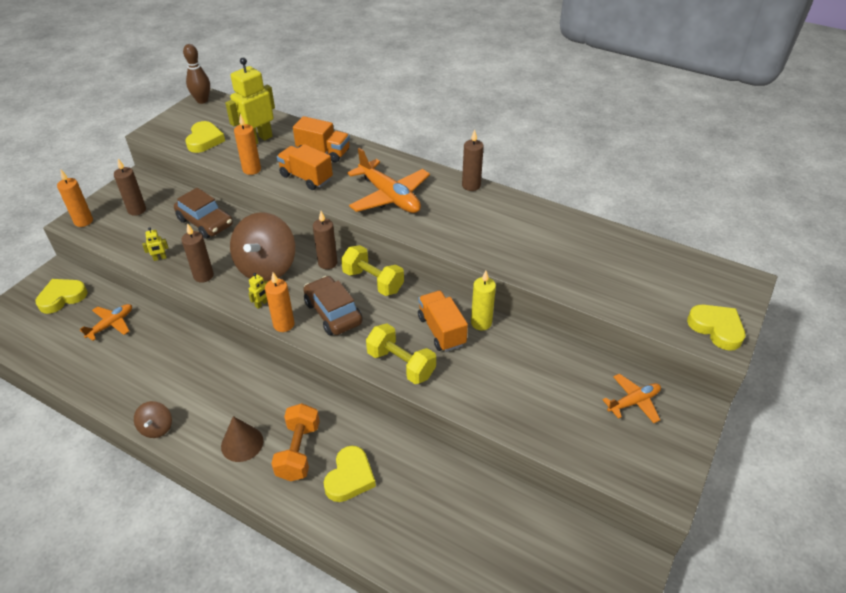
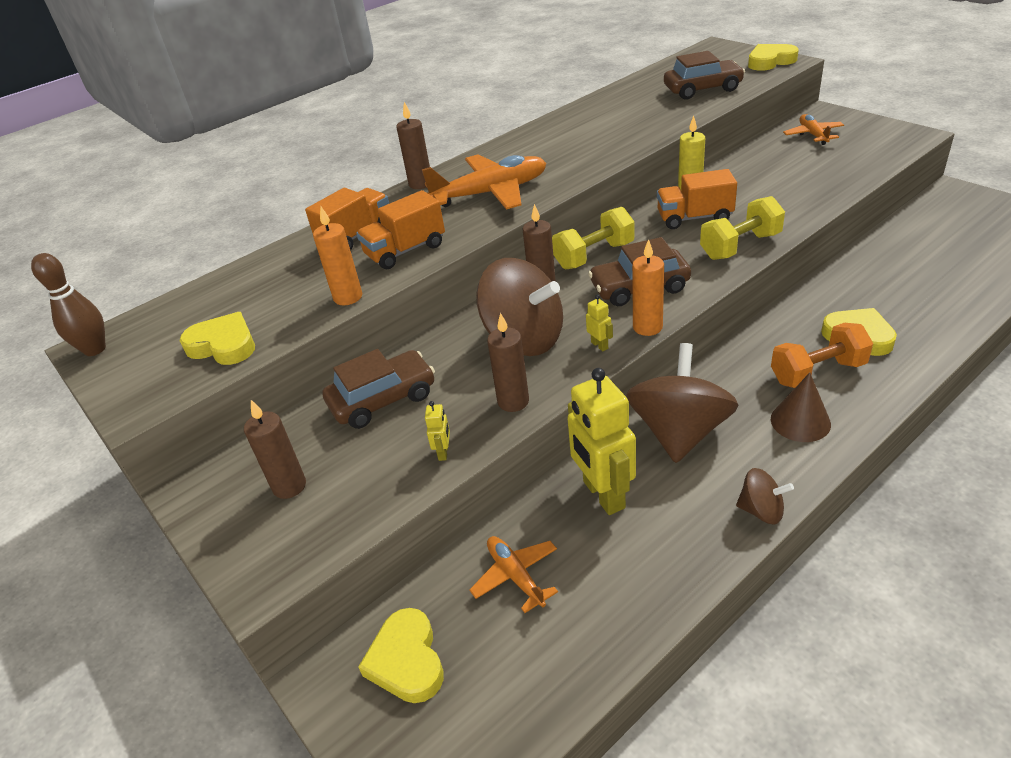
camera: 65 degrees left, 5 degrees down
orange candle [57,170,93,227] -> none
yellow robot [225,58,275,144] -> yellow robot moved to [567,368,636,515]
orange dumbbell [271,403,320,481] -> orange dumbbell turned 45 degrees counterclockwise [771,323,873,388]
brown candle [462,130,484,191] -> brown candle moved to [396,102,430,189]
none -> brown spinning top [626,343,738,463]
none -> brown car [664,51,745,100]

